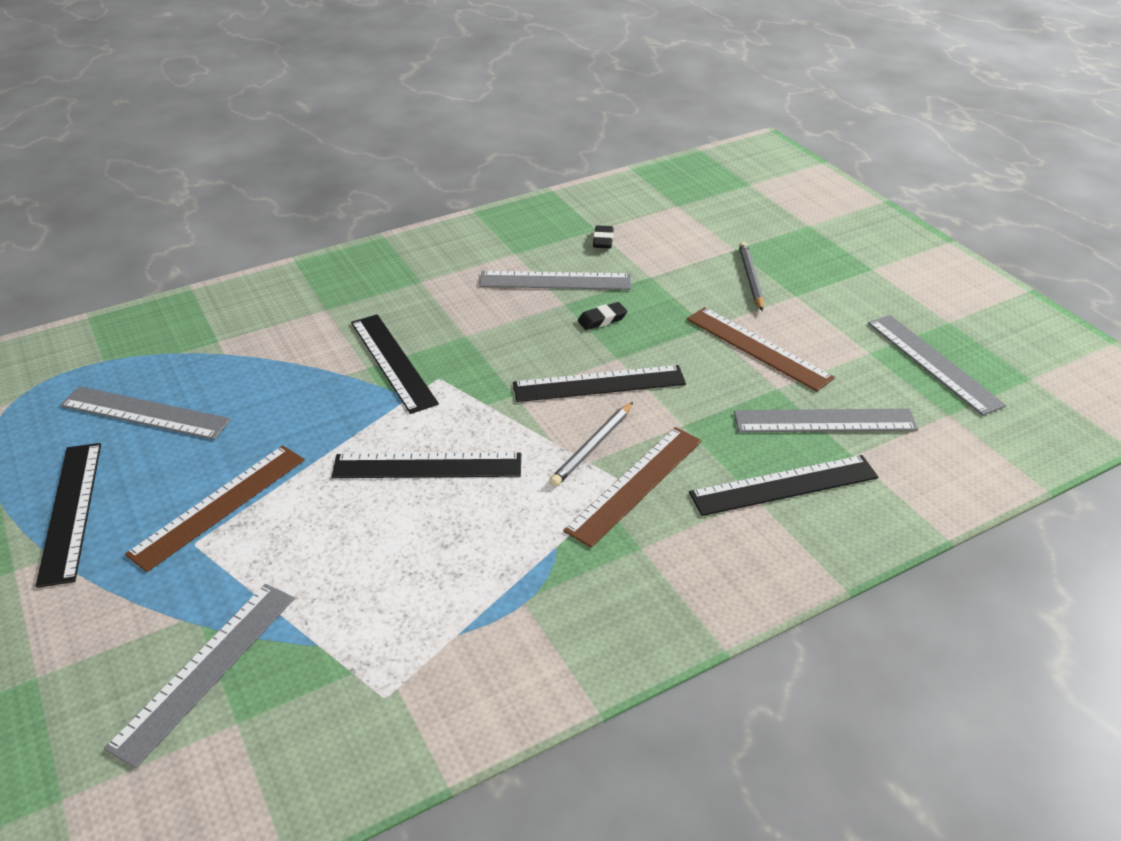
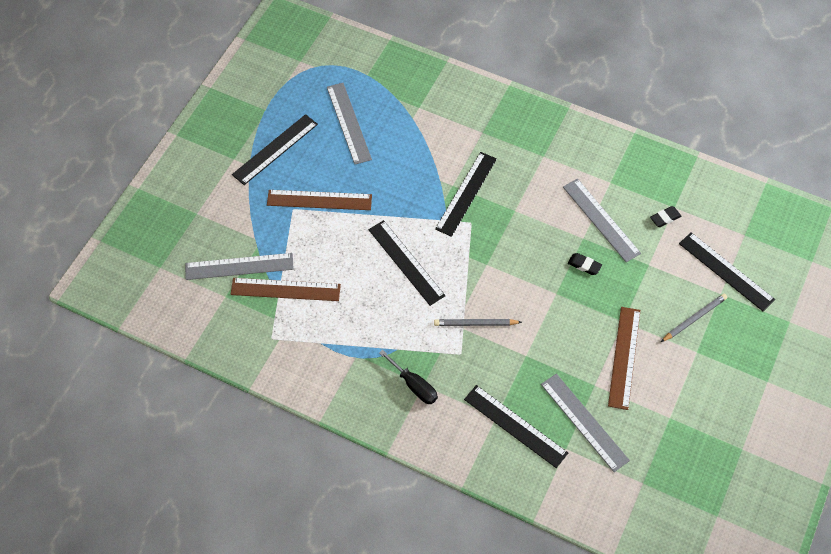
camera: 55 degrees right, 20 degrees up
black ruler [513,365,686,402] -> black ruler moved to [679,232,775,311]
brown ruler [563,427,702,548] -> brown ruler moved to [230,278,341,301]
grey ruler [868,315,1006,416] -> none
none -> black screwdriver [379,350,438,404]

